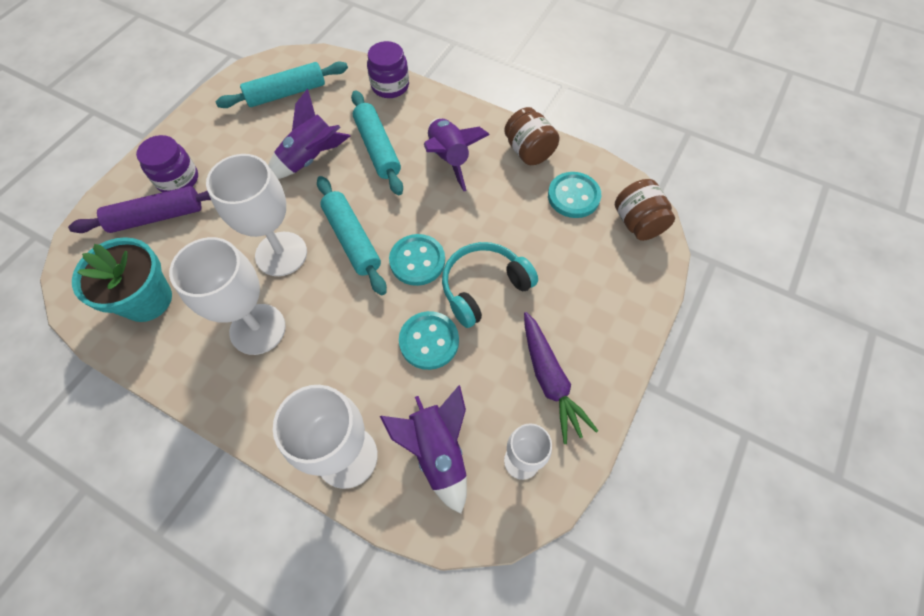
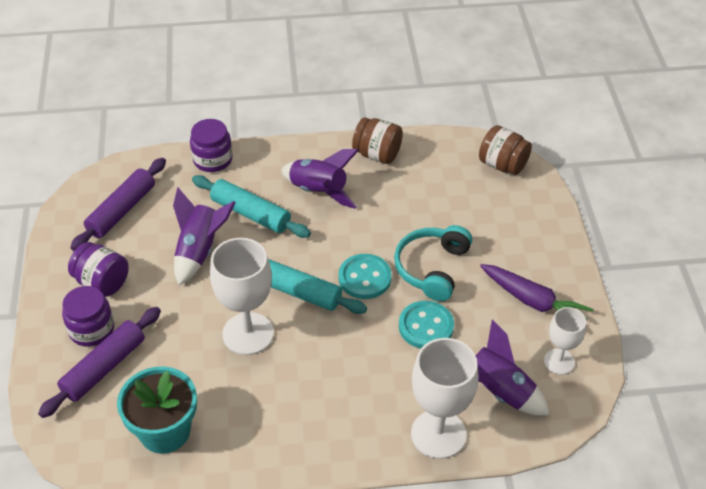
camera: 35 degrees left, 15 degrees down
white goblet [169,237,286,355] -> none
turquoise rolling pin [216,61,348,108] -> purple rolling pin [70,158,166,251]
turquoise button [548,172,601,218] -> none
none -> purple jar [68,242,129,297]

